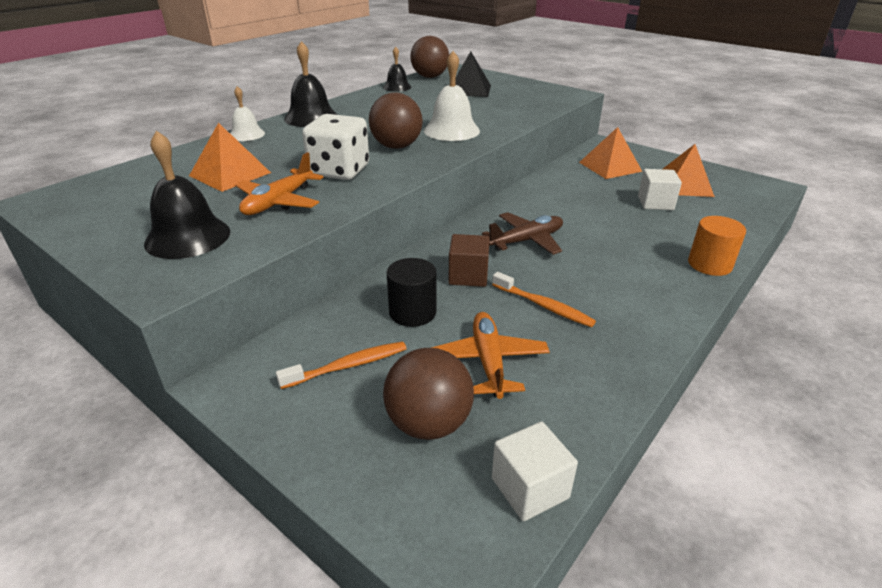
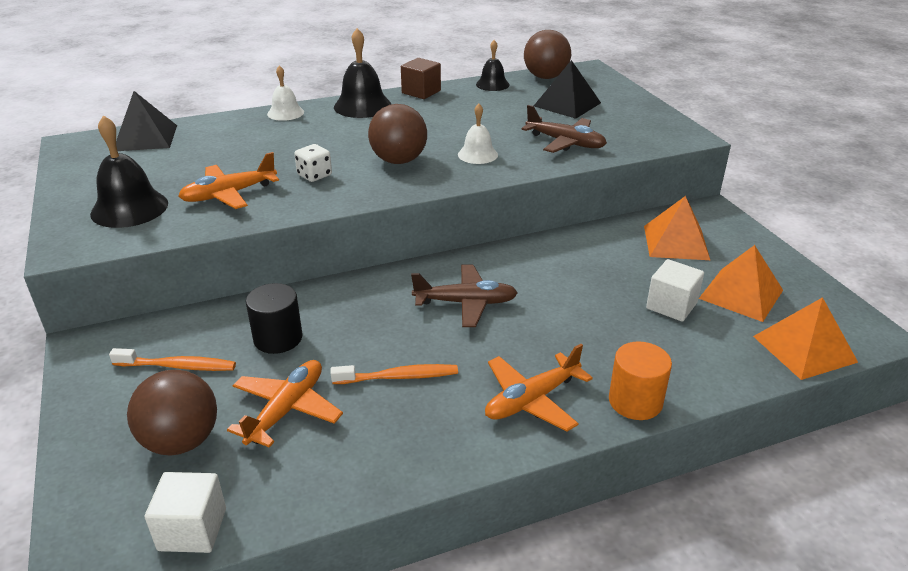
camera: 30 degrees right, 0 degrees up
orange pyramid [189,123,271,192] -> orange pyramid moved to [753,297,858,380]
white dice [302,114,369,180] -> white dice [294,144,332,182], size x0.53
white bell [424,51,480,141] -> white bell [458,104,498,164], size x0.62
brown cube [448,234,490,287] -> brown cube moved to [401,58,441,99]
orange toothbrush [492,272,596,327] -> orange toothbrush turned 75 degrees counterclockwise [331,364,458,384]
none -> black pyramid [116,91,177,151]
none -> orange plane [485,344,593,432]
none -> brown plane [521,105,607,153]

